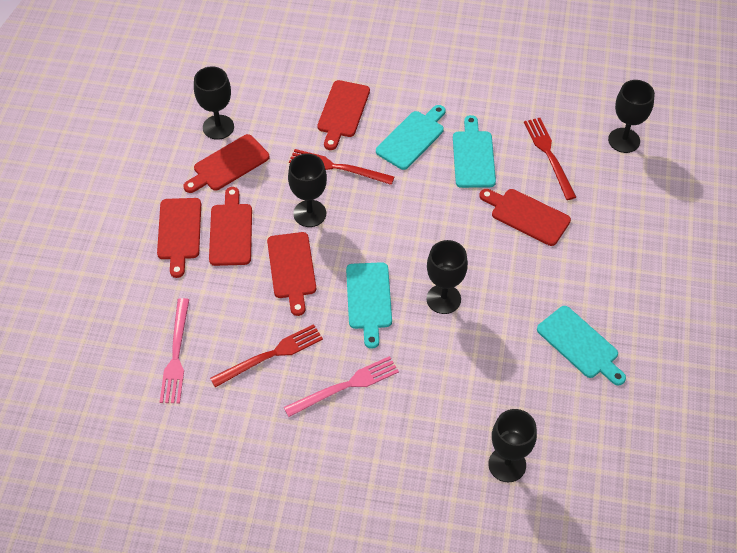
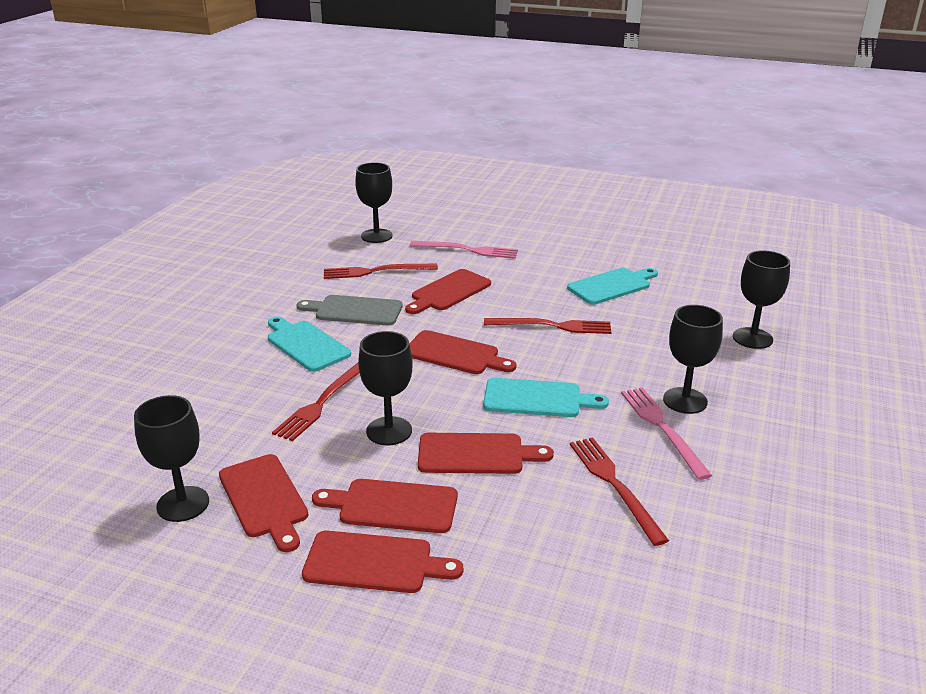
camera: 80 degrees left, 25 degrees down
pink fork [160,298,189,403] -> pink fork moved to [410,241,518,259]
red cutting board [317,80,370,150] -> red cutting board moved to [409,330,517,374]
black goblet [427,240,468,314] -> black goblet moved to [663,305,723,414]
turquoise cutting board [453,115,496,188] -> grey cutting board [297,295,403,326]
none -> red fork [484,318,611,334]

